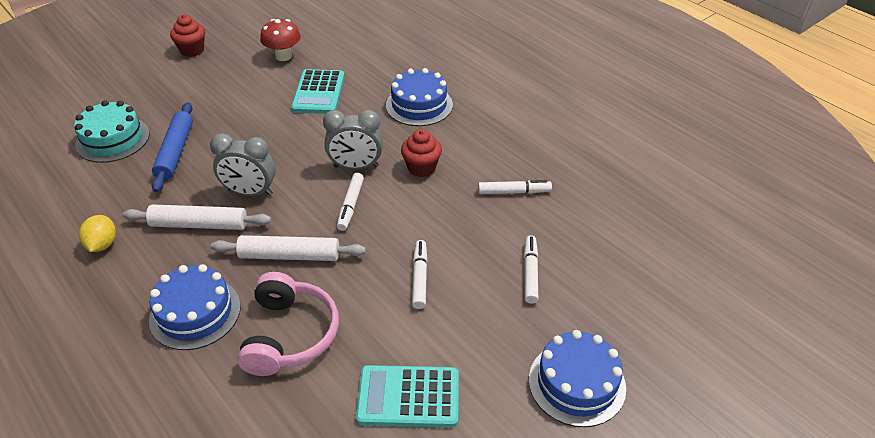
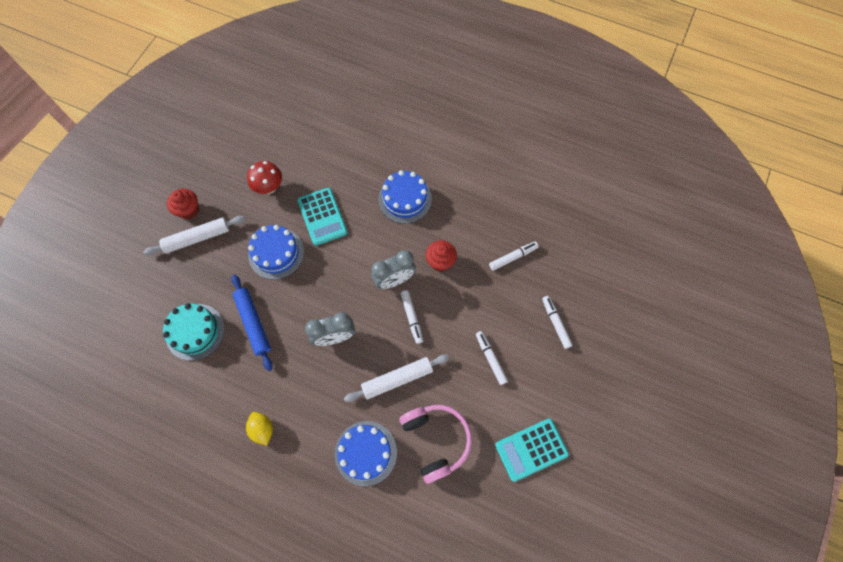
camera: 25 degrees left, 25 degrees up
white rolling pin [123,204,271,230] -> white rolling pin moved to [143,216,245,255]
blue cake [529,330,626,427] -> blue cake moved to [248,225,304,280]

